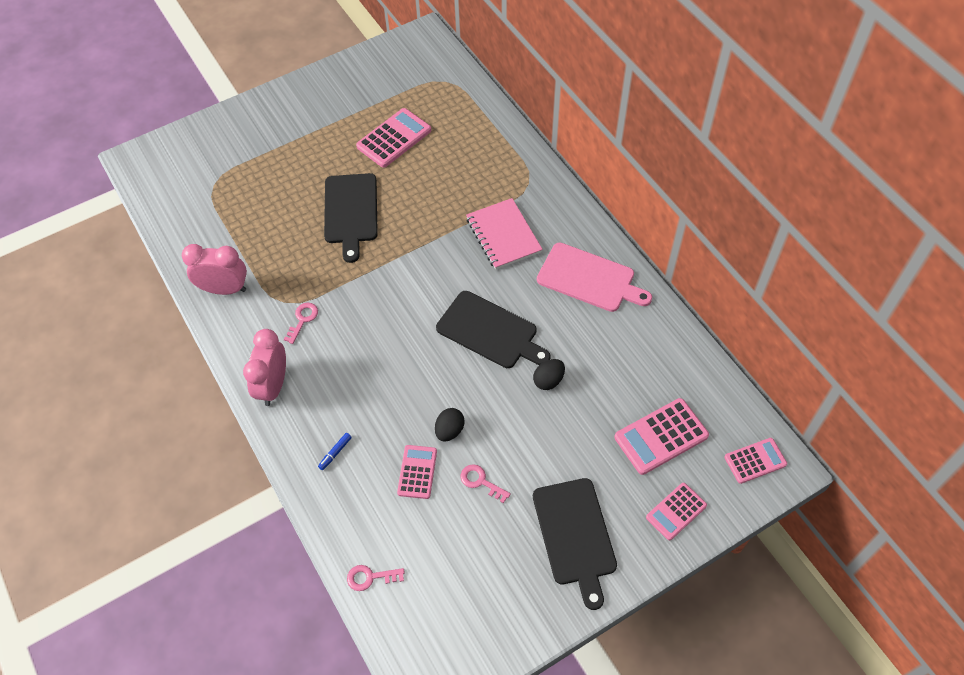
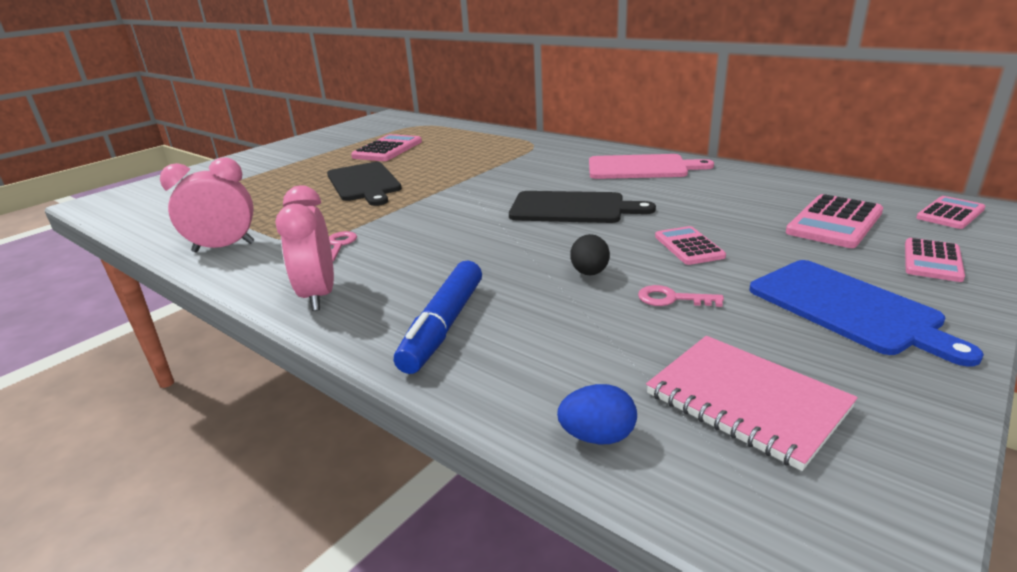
camera: 20 degrees left, 30 degrees down
blue marker [318,433,352,470] -> blue marker [394,261,482,374], size x2.45
pink key [347,565,405,591] -> blue egg [557,384,637,444]
pink calculator [397,445,437,499] -> pink calculator moved to [655,226,726,265]
pink notebook [466,198,543,270] -> pink notebook moved to [646,336,858,471]
black egg [533,359,565,390] -> none
black cutting board [533,478,617,610] -> blue cutting board [749,260,984,367]

